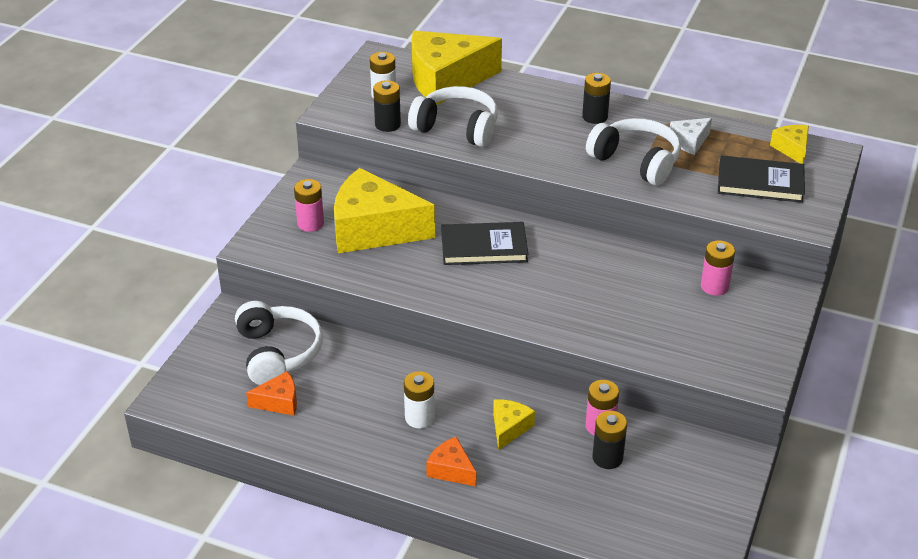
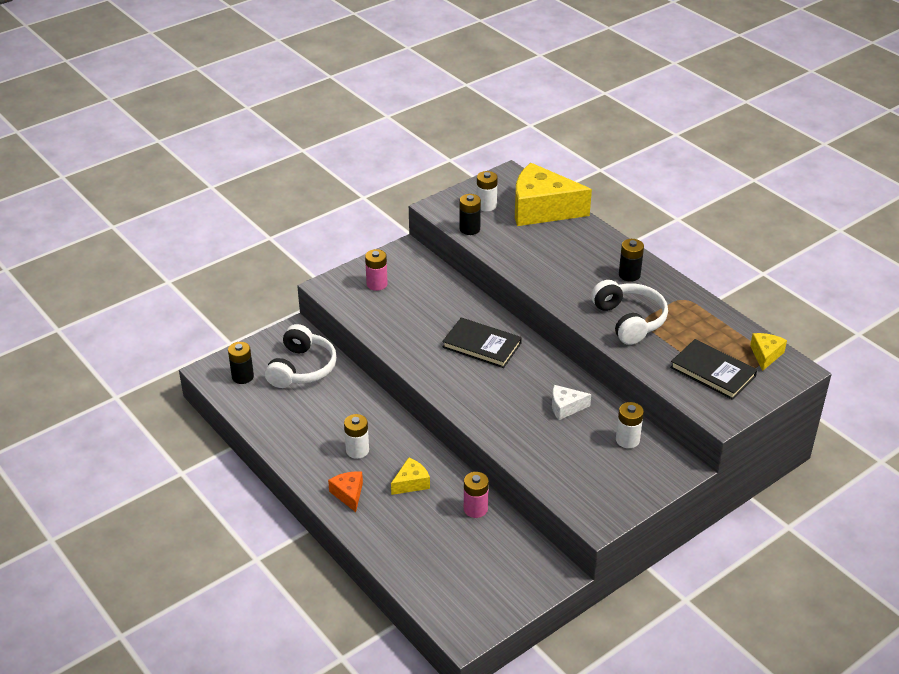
camera: 30 degrees right, 0 degrees up
orange cheese [246,371,297,416] -> none
yellow cheese [334,168,435,253] -> none
white headphones [408,86,498,147] -> none
black battery [592,411,627,469] -> black battery moved to [228,342,254,384]
white cheese [670,118,712,155] -> white cheese moved to [552,385,591,420]
pink battery [701,240,735,296] -> white battery [616,402,644,448]

